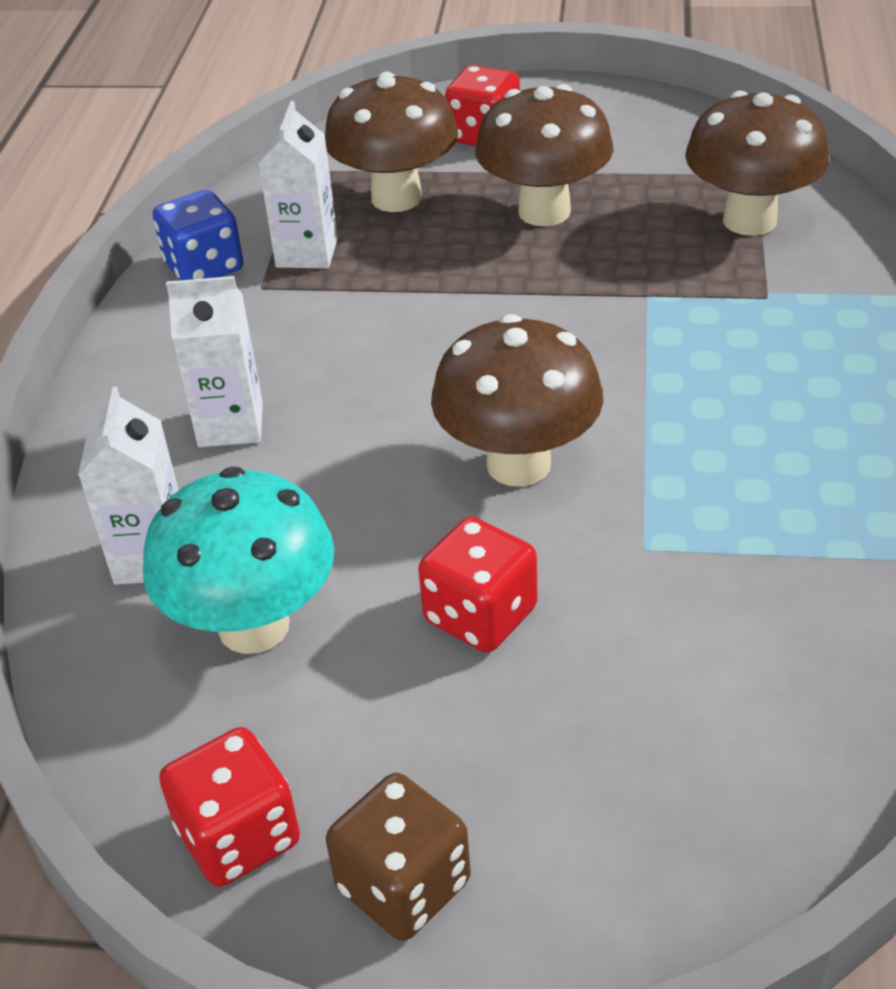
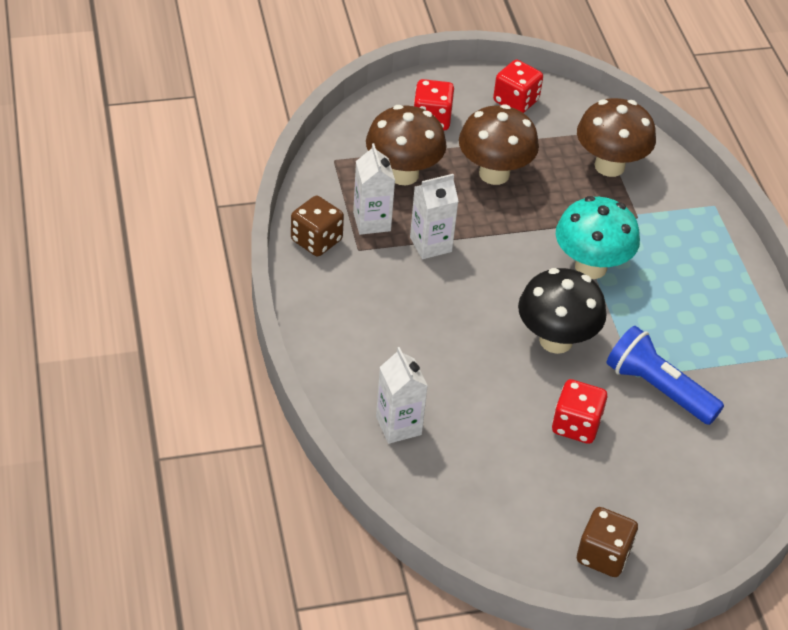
camera: 25 degrees left, 5 degrees up
turquoise mushroom [143,467,334,654] -> turquoise mushroom moved to [556,196,640,279]
blue dice [153,190,243,280] -> brown dice [291,196,344,256]
red dice [159,727,300,887] -> red dice moved to [493,60,543,113]
white carton [166,276,263,447] -> white carton moved to [410,174,459,259]
brown mushroom [431,314,603,487] -> black mushroom [518,268,607,354]
none -> blue flashlight [607,326,724,425]

